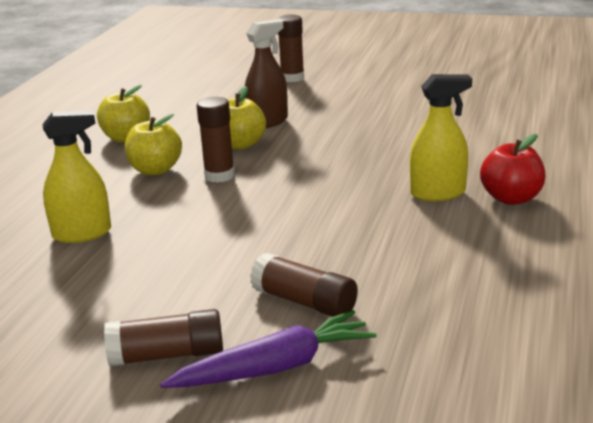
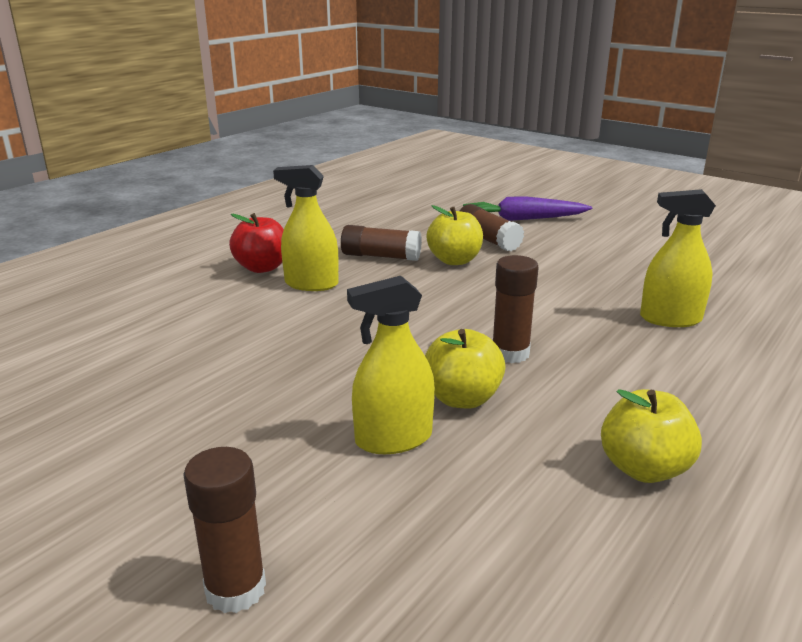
camera: 160 degrees left, 0 degrees up
brown glue stick [104,309,223,367] -> brown glue stick moved to [341,225,422,261]
yellow apple [125,114,182,175] -> yellow apple moved to [427,205,483,265]
brown spray bottle [245,20,288,128] -> yellow spray bottle [347,276,435,454]

